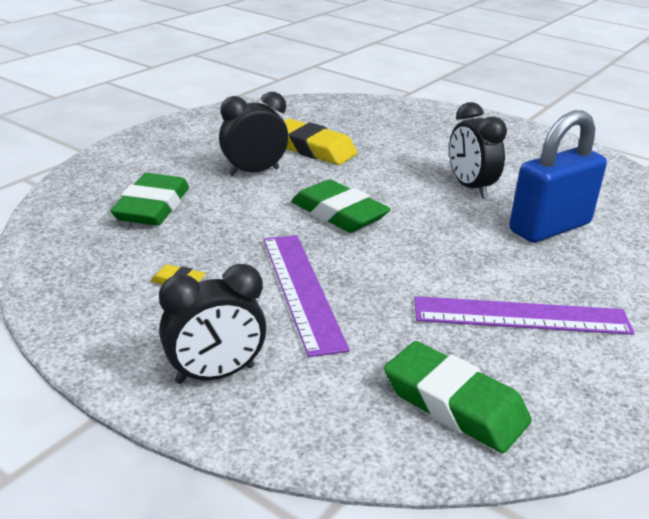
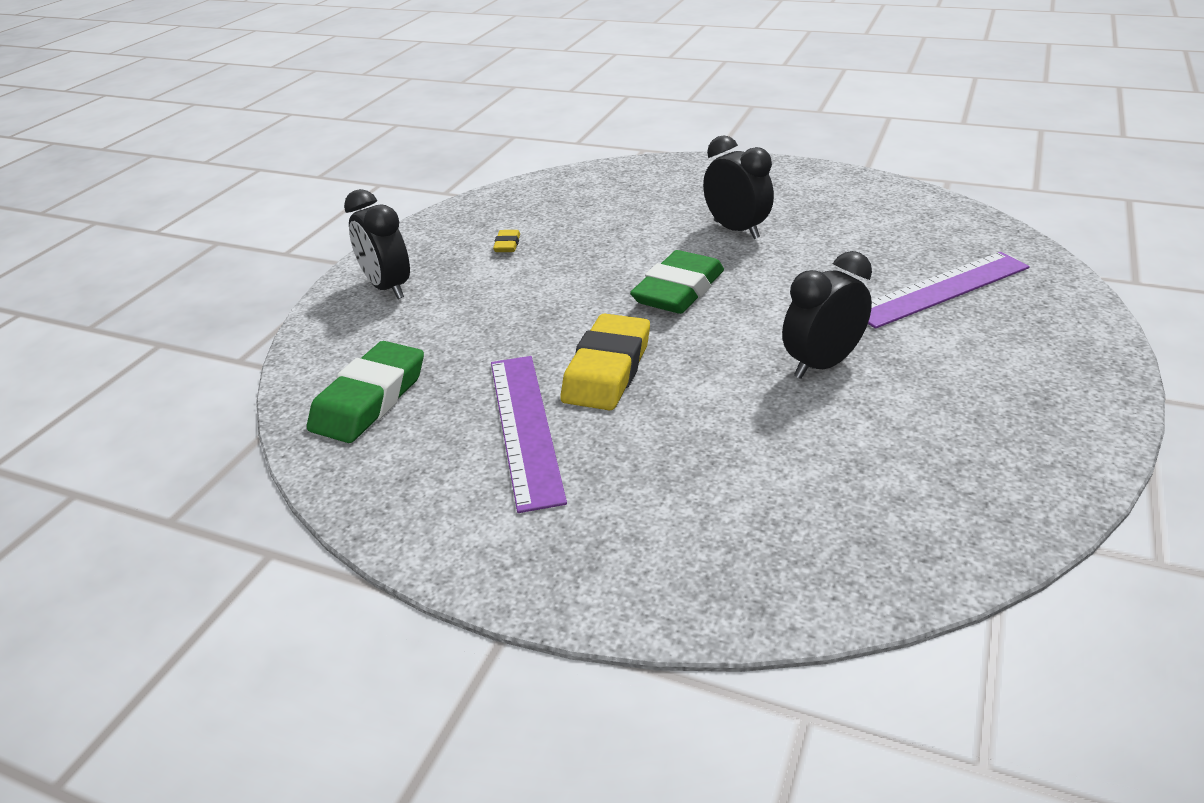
camera: 80 degrees right, 5 degrees up
green eraser [110,173,189,226] -> none
purple ruler [263,235,350,357] -> purple ruler moved to [868,252,1030,329]
yellow eraser [284,119,358,165] -> yellow eraser moved to [561,313,650,411]
blue padlock [509,110,607,243] -> none

